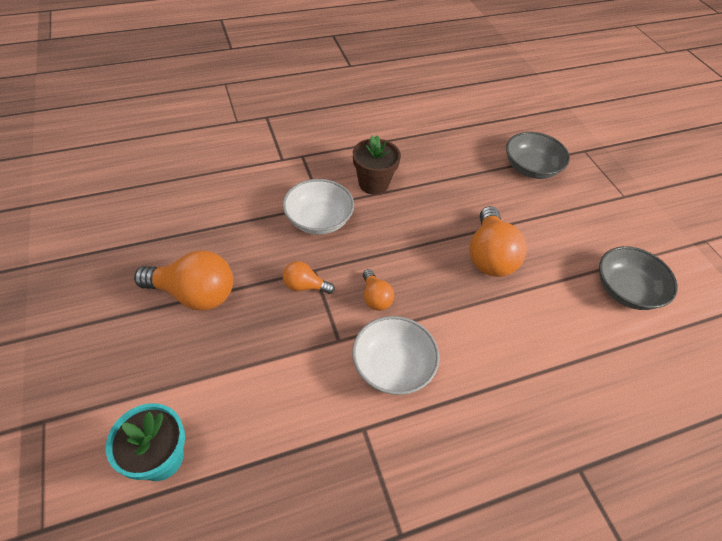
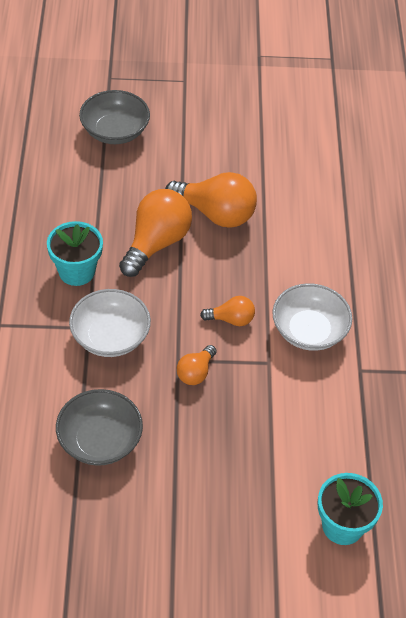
camera: 70 degrees left, 0 degrees up
orange light bulb [134,250,233,311] -> orange light bulb moved to [119,189,192,277]
brown flower pot [353,135,401,195] -> turquoise flower pot [47,221,103,286]
grey bowl [599,246,678,310] -> grey bowl moved to [56,389,143,466]

